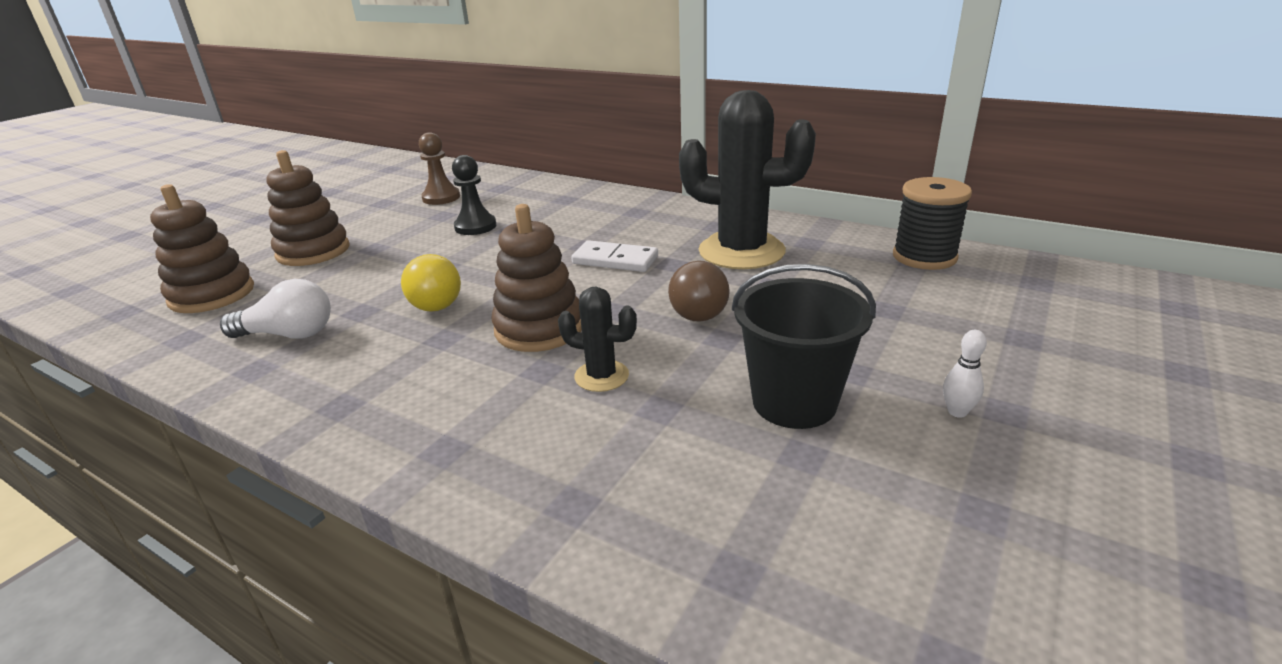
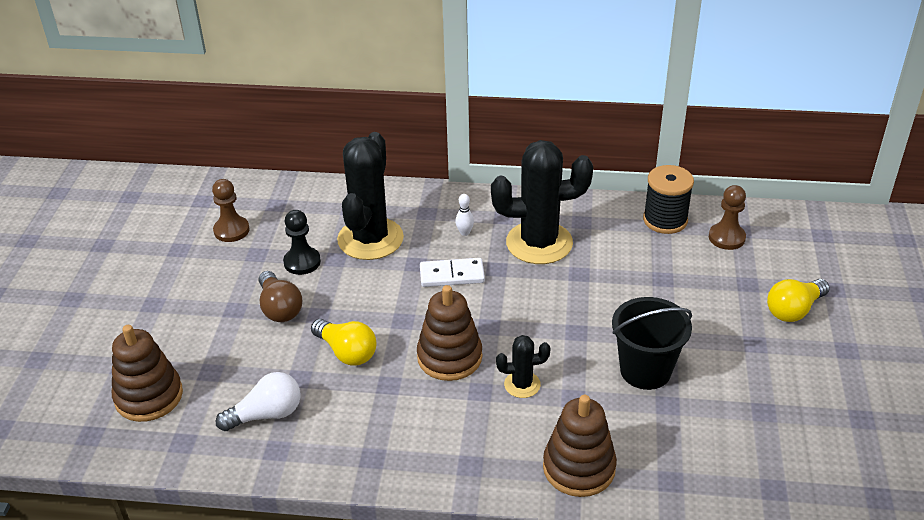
camera: 25 degrees left, 10 degrees up
brown stacking toy [266,150,350,266] -> brown stacking toy moved to [543,395,617,497]
brown light bulb [668,261,730,321] -> brown light bulb moved to [259,271,302,322]
white bowling pin [943,330,987,418] -> white bowling pin moved to [455,194,474,236]
none -> black cactus [337,132,404,260]
none -> brown pawn [709,185,746,250]
none -> yellow light bulb [767,279,830,322]

